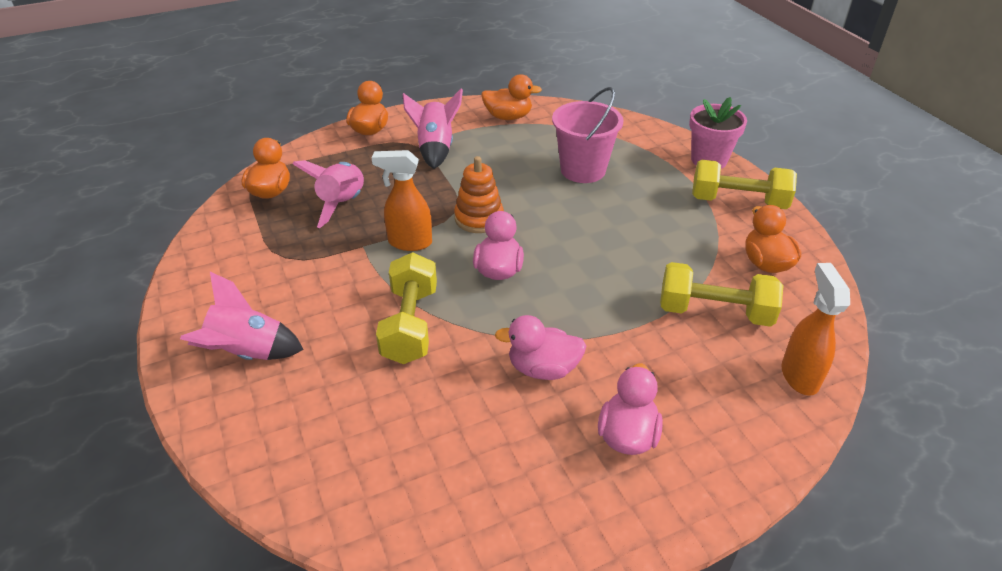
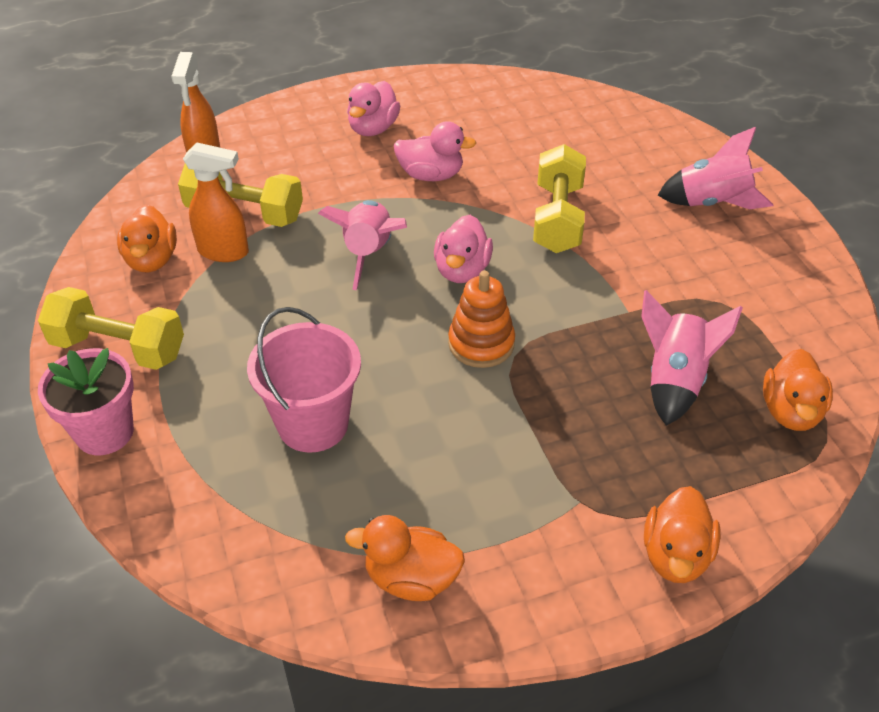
camera: 175 degrees left, 5 degrees up
orange spray bottle [372,150,432,251] -> orange spray bottle moved to [183,143,249,262]
pink rocket [403,89,463,169] -> pink rocket moved to [318,200,407,290]

